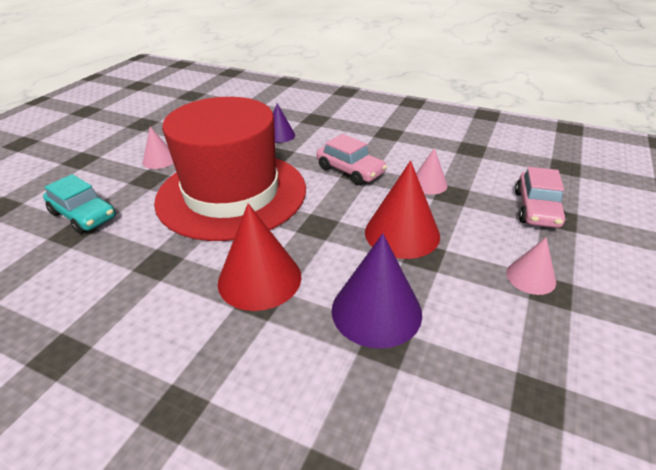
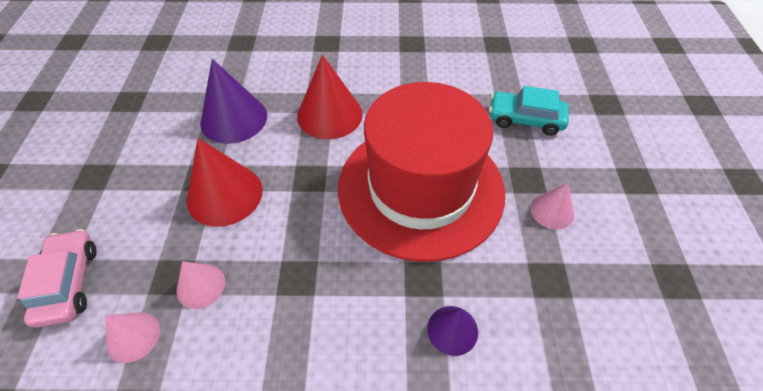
camera: 155 degrees right, 15 degrees up
pink car [316,134,387,185] -> none
pink cone [506,237,556,295] -> pink cone moved to [106,312,160,363]

